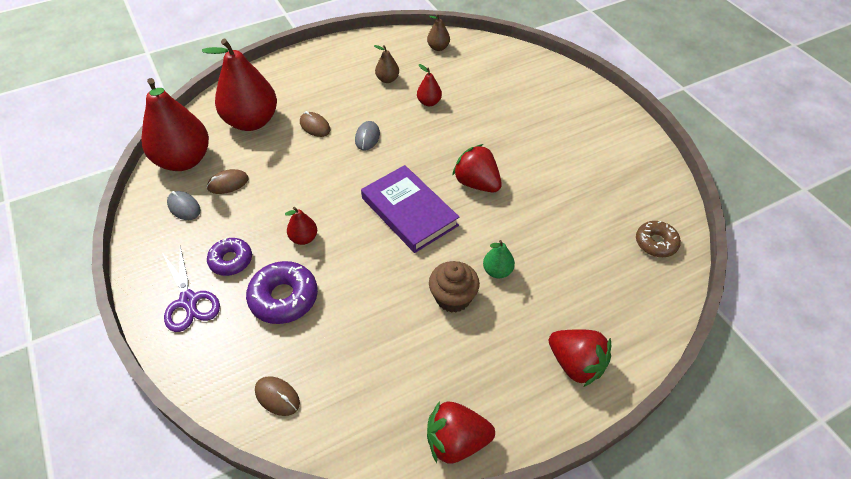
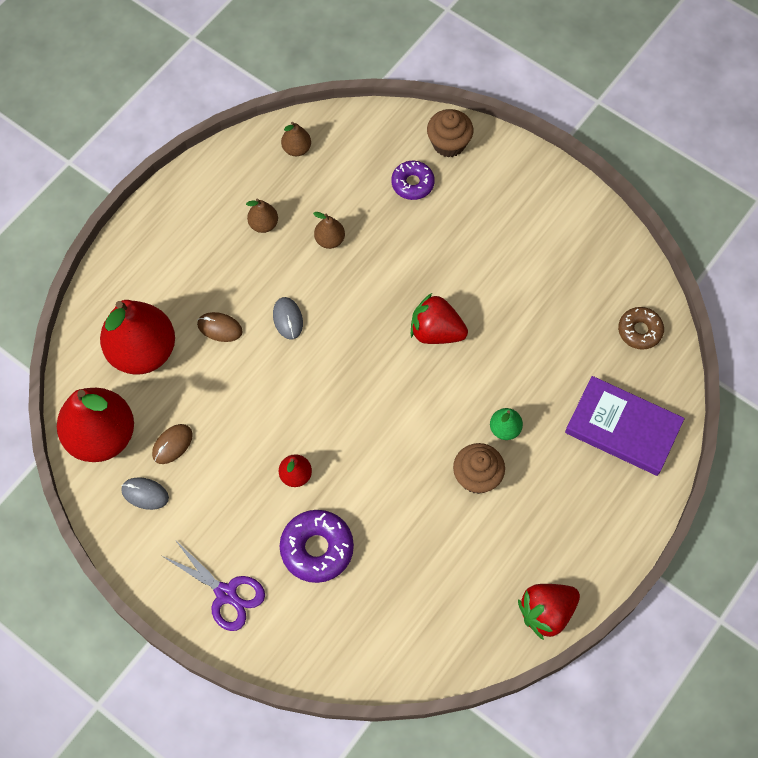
camera: 25 degrees left, 15 degrees up
purple donut [207,238,252,276] -> purple donut moved to [391,161,435,200]
brown mouse [255,376,300,416] -> none
purple book [361,165,460,253] -> purple book moved to [565,376,685,476]
red pear [417,64,442,106] -> brown pear [313,212,345,249]
red strawberry [549,329,611,387] -> none
none -> brown cupcake [427,109,473,158]

